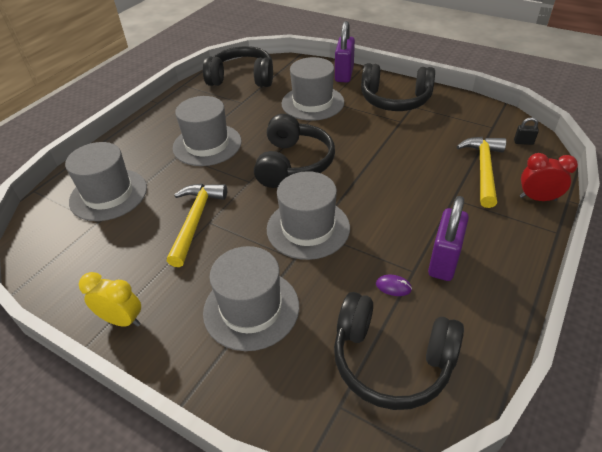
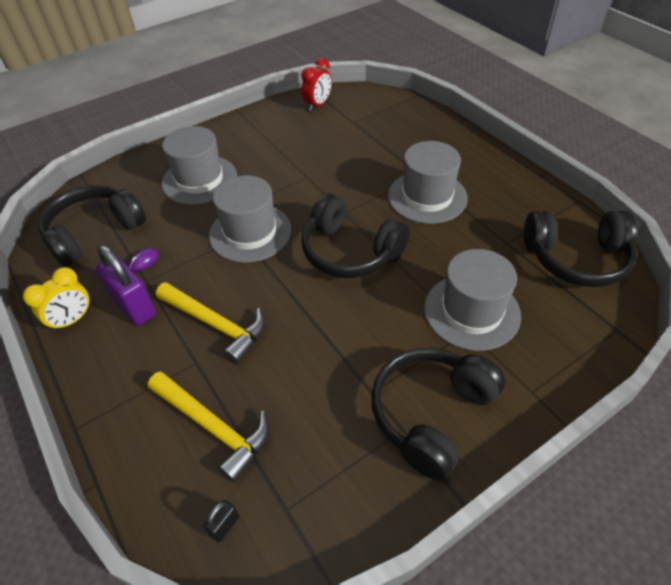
camera: 115 degrees right, 5 degrees up
grey hat [65,142,147,221] -> none
yellow clock [79,272,141,327] -> yellow clock moved to [23,267,91,332]
yellow hammer [167,184,227,267] -> yellow hammer moved to [156,282,265,364]
black headphones [203,46,273,87] -> black headphones turned 60 degrees clockwise [524,211,637,287]
purple padlock [335,21,355,82] -> none
red clock [520,153,578,201] -> red clock moved to [301,58,332,111]

